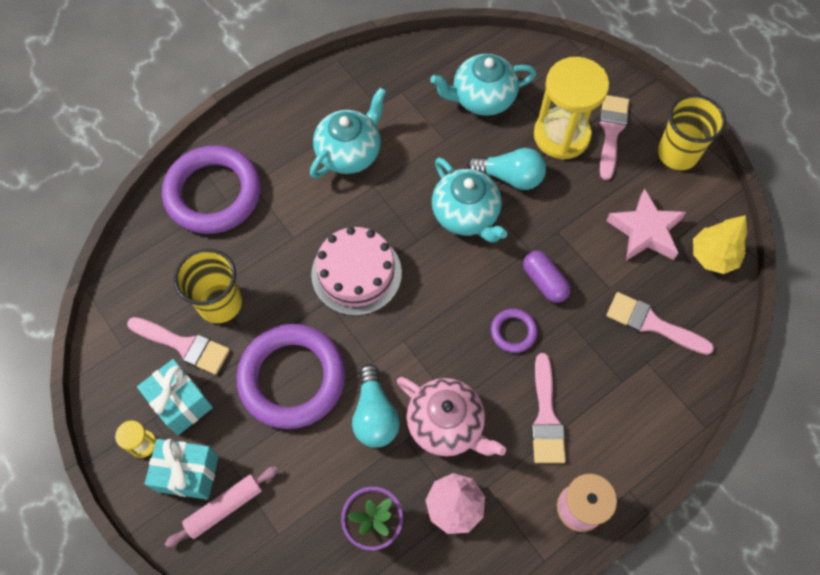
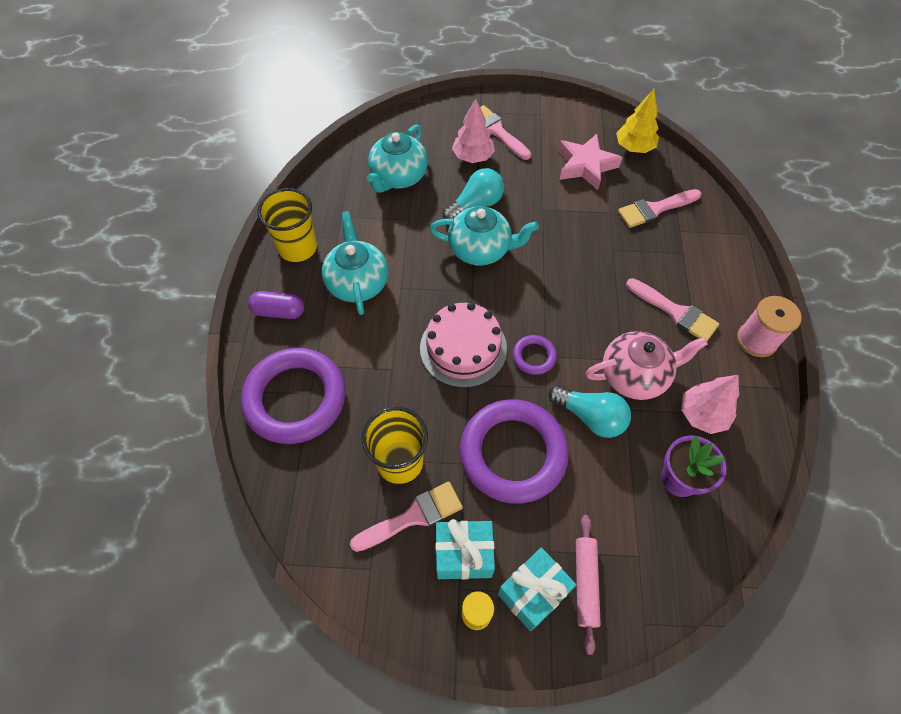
camera: 50 degrees left, 5 degrees down
purple ring [491,308,538,353] -> purple ring moved to [513,335,557,375]
purple capsule [523,251,571,303] -> purple capsule moved to [248,291,304,319]
yellow hourglass [534,57,609,160] -> pink tree [452,98,495,163]
yellow cup [658,94,726,170] -> yellow cup moved to [257,188,317,262]

